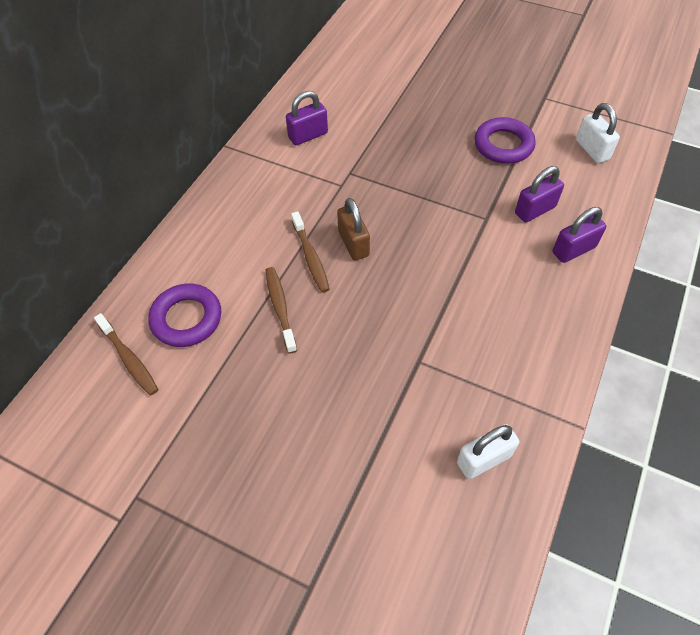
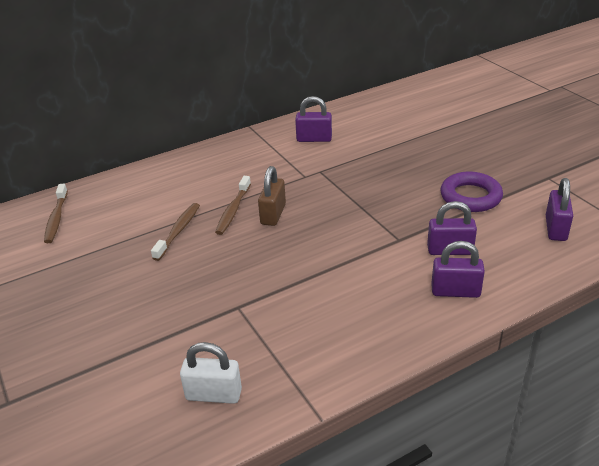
camera: 35 degrees right, 20 degrees down
purple ring [148,284,221,347] -> none
white padlock [576,103,620,163] -> purple padlock [546,178,573,241]

